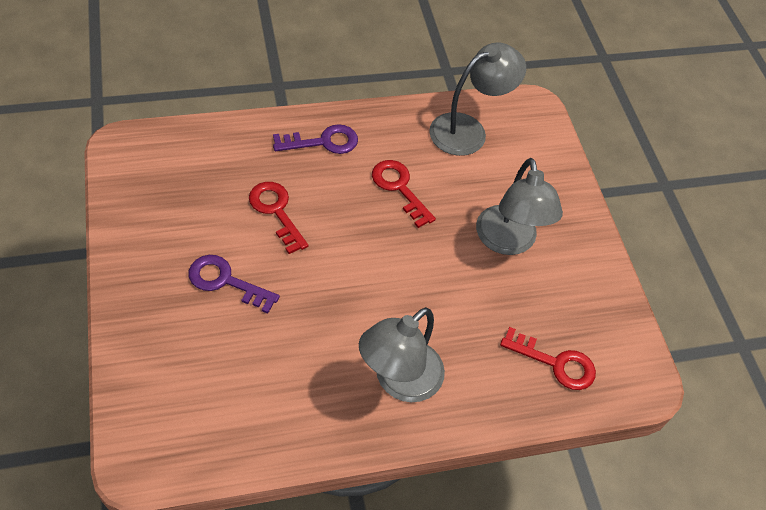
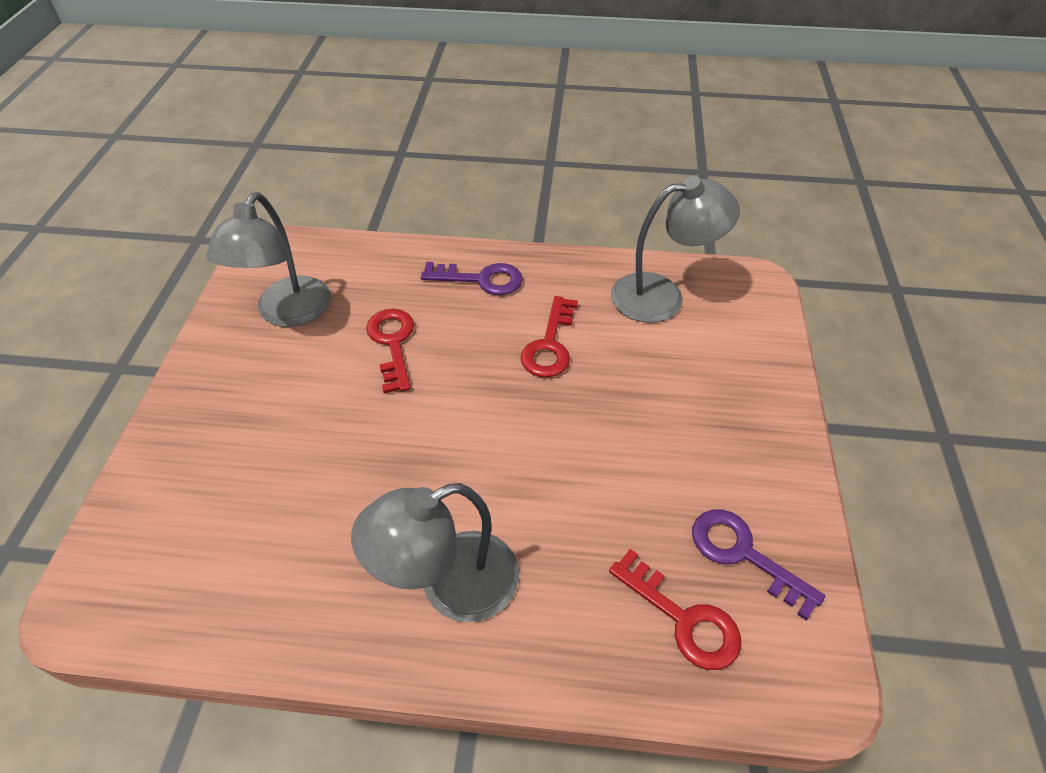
camera: 25 degrees right, 5 degrees down
purple key [188,255,280,314] -> purple key moved to [692,509,825,621]
red key [372,160,436,228] -> red key turned 150 degrees counterclockwise [520,296,578,377]
grey lamp [476,158,563,255] -> grey lamp moved to [206,192,331,327]

